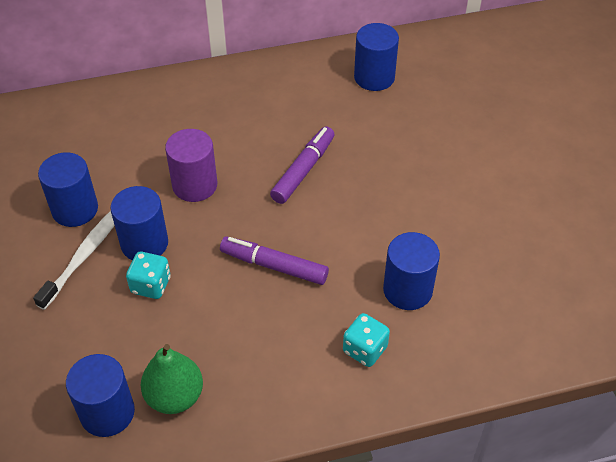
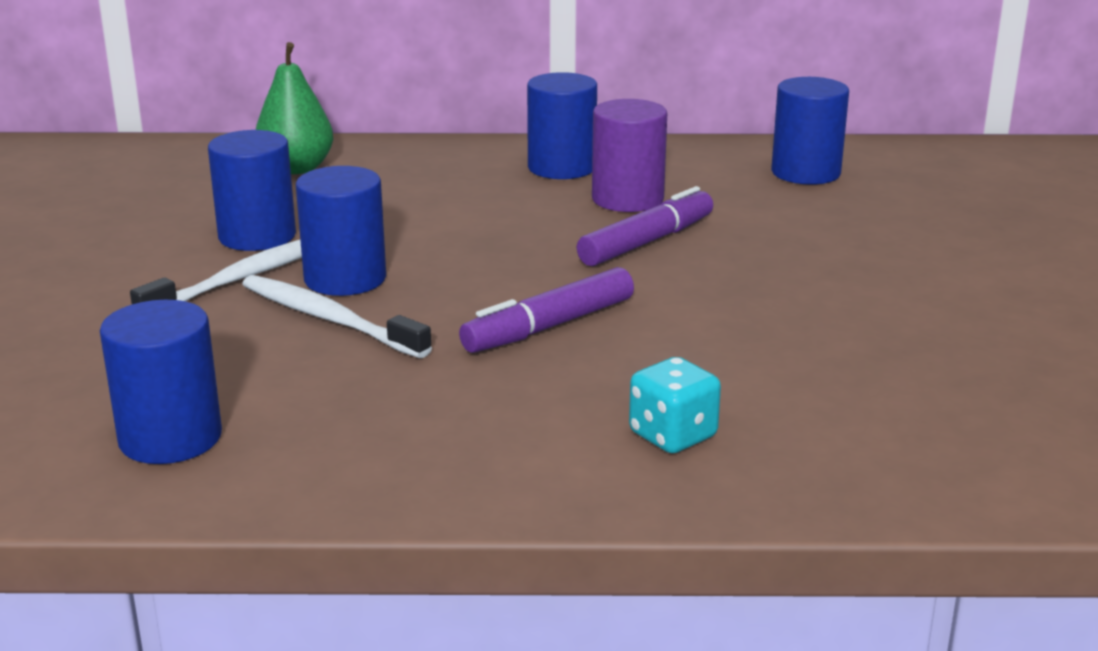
camera: 15 degrees right, 25 degrees down
turquoise dice [126,252,171,299] -> white toothbrush [242,275,432,358]
green pear [141,344,203,414] -> green pear moved to [256,42,333,174]
purple cylinder [165,129,217,202] -> purple cylinder moved to [592,99,667,212]
purple marker [220,236,329,285] -> purple marker turned 75 degrees counterclockwise [459,267,634,353]
blue cylinder [383,232,440,310] -> blue cylinder moved to [527,72,597,179]

